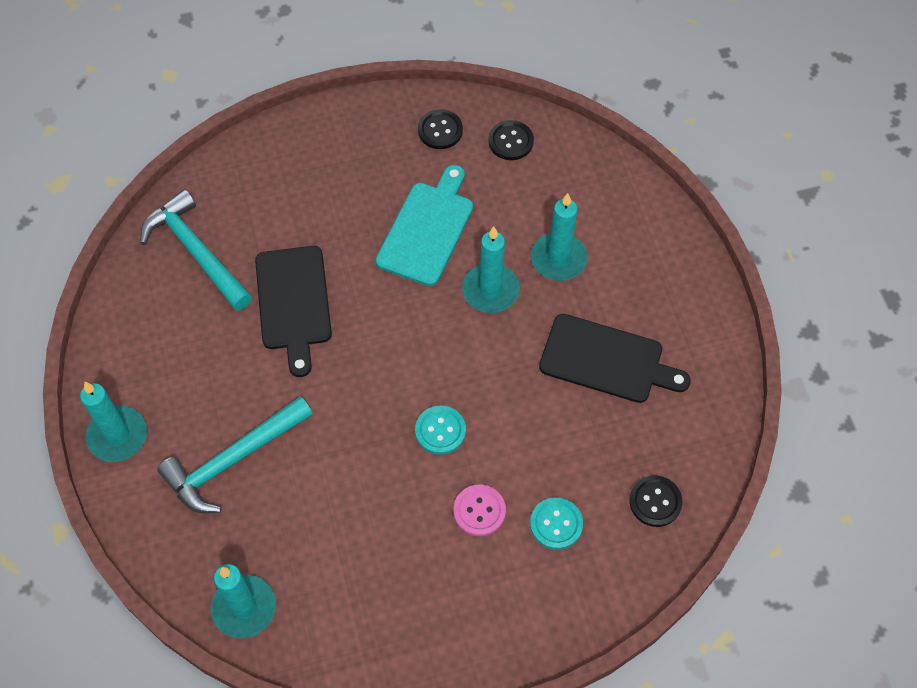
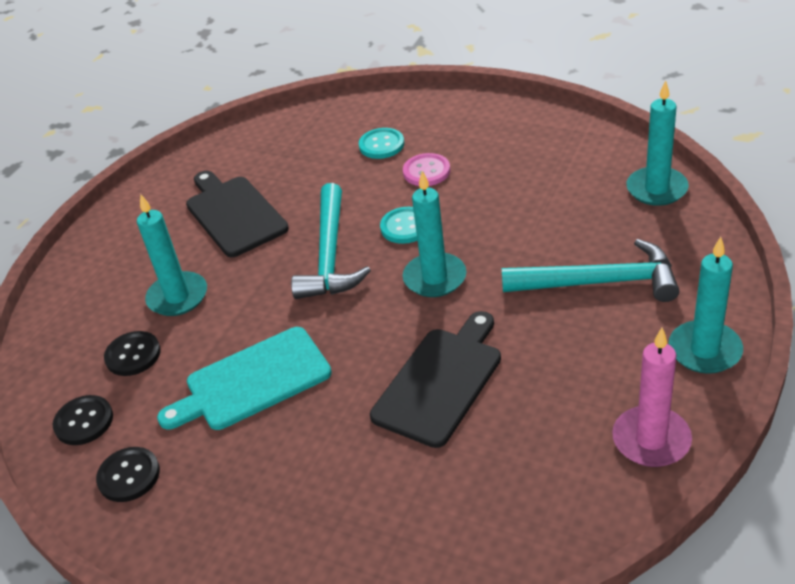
camera: 135 degrees left, 20 degrees down
turquoise hammer [140,189,252,311] -> turquoise hammer moved to [291,183,371,299]
turquoise candle [462,226,520,313] -> turquoise candle moved to [403,171,467,297]
black button [629,475,683,527] -> black button moved to [104,331,161,376]
none -> pink candle [612,328,692,467]

